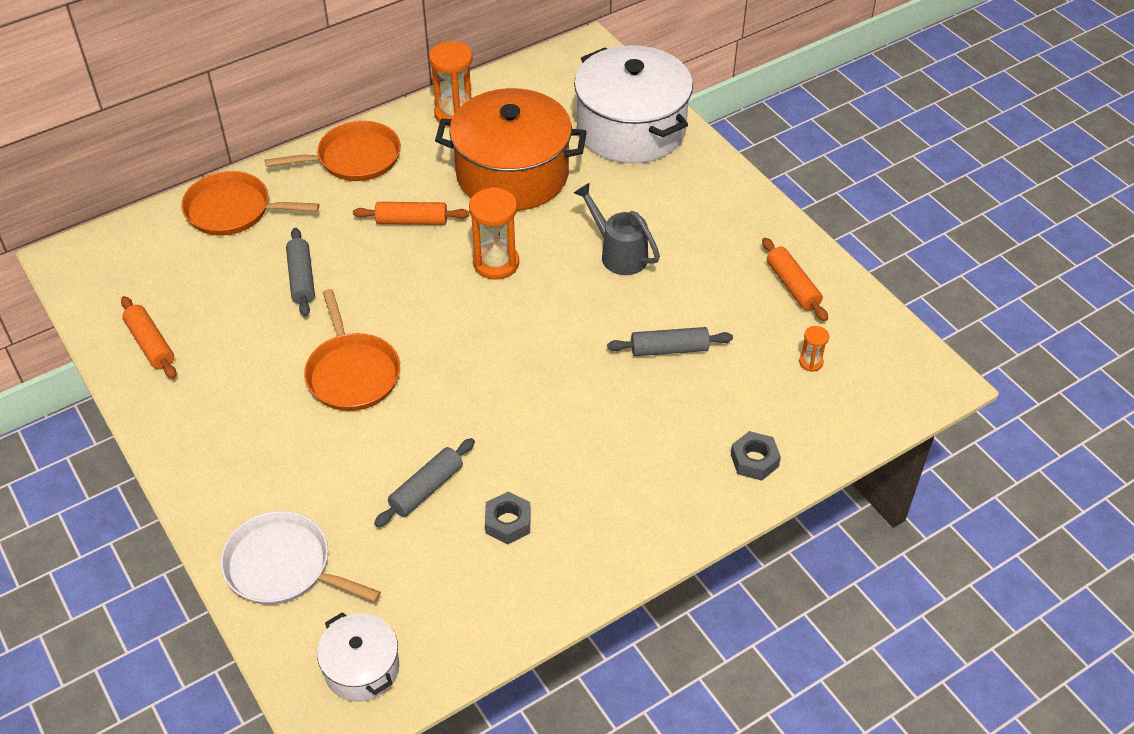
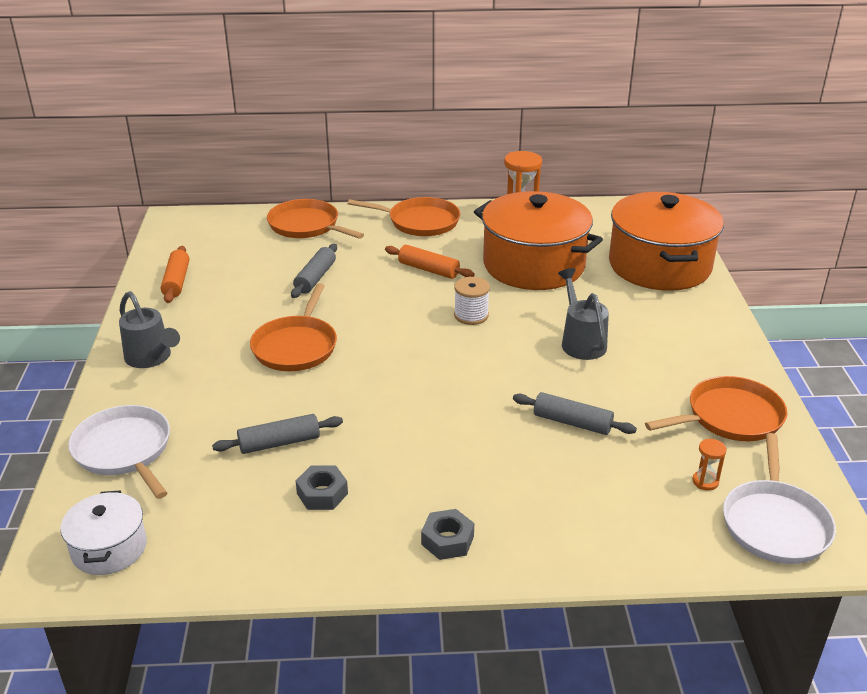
camera: 30 degrees right, 15 degrees down
orange hourglass [469,187,519,280] -> white spool [454,277,490,325]
white pot [574,45,693,164] -> orange pot [609,192,724,291]
grey nut [731,431,781,481] -> grey nut moved to [421,509,474,560]
orange rolling pin [762,237,828,321] -> orange pan [645,376,787,441]
none -> grey watering can [119,291,180,368]
none -> white pan [723,433,836,564]

